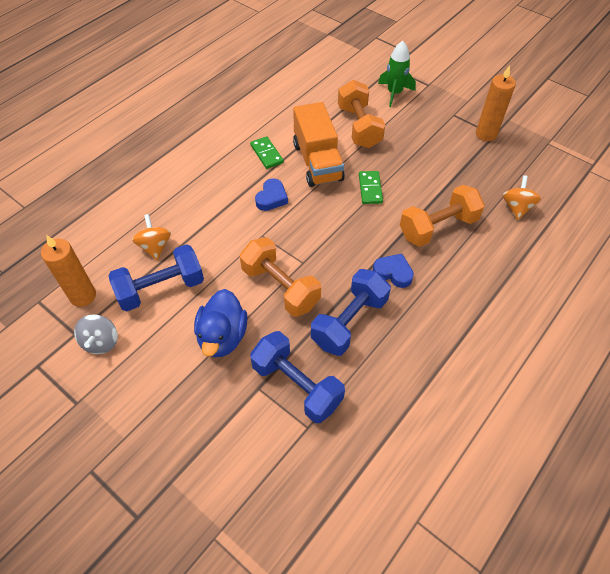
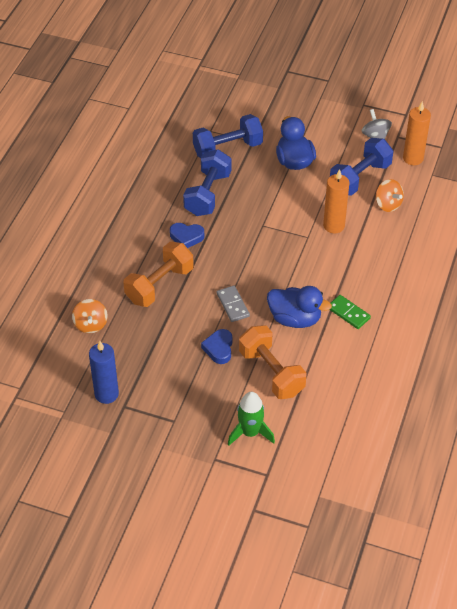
camera: 160 degrees right, 5 degrees down
orange dumbbell [240,237,321,317] -> none
blue dumbbell [250,331,345,423] -> blue dumbbell turned 45 degrees counterclockwise [193,114,263,158]
blue heart [255,178,288,211] -> blue heart moved to [201,329,233,364]
orange truck [293,102,345,187] -> blue duck [267,286,332,328]
green domino [359,171,383,204] -> grey domino [217,286,250,322]
orange candle [476,65,516,141] -> orange candle moved to [323,169,350,234]
none -> blue candle [89,341,119,404]

